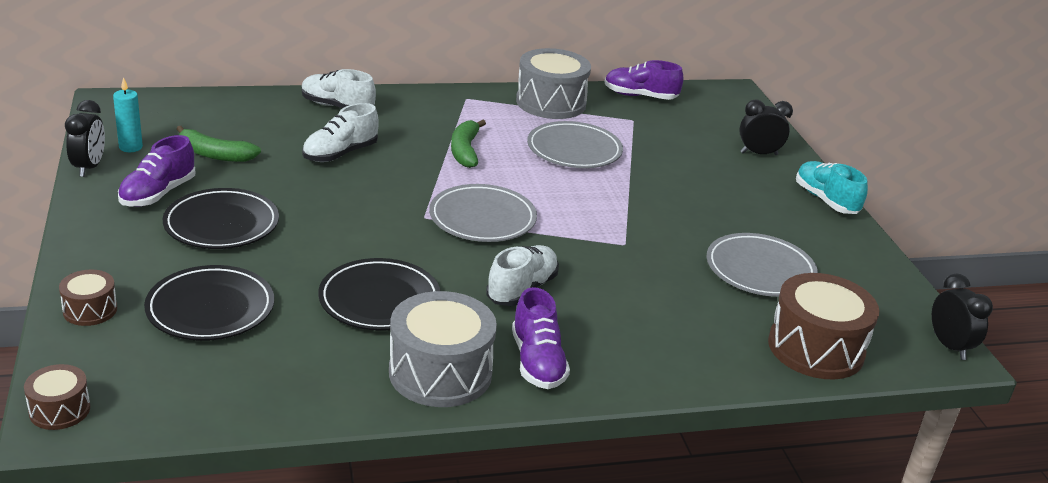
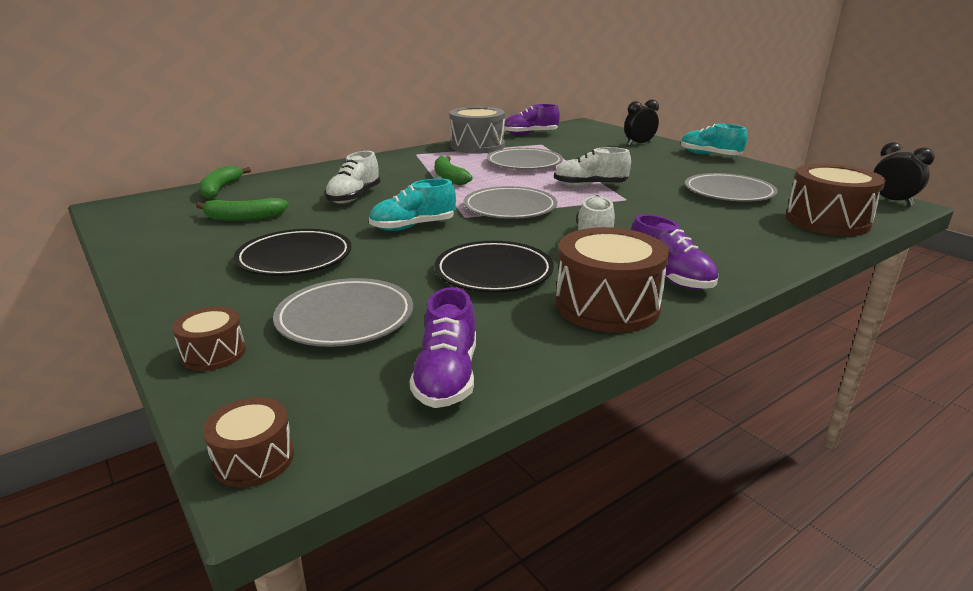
camera: 20 degrees left, 5 degrees down
black clock [65,100,105,177] -> none
turquoise candle [113,77,143,152] -> none
purple shoe [118,135,195,207] -> purple shoe moved to [410,287,476,408]
black plate [144,265,274,341] -> grey plate [273,278,413,347]
white shoe [301,69,376,108] -> white shoe moved to [554,147,631,187]
grey drum [389,291,497,407] -> brown drum [556,227,669,333]
none -> green banana [199,166,251,199]
none -> turquoise shoe [369,179,456,231]

